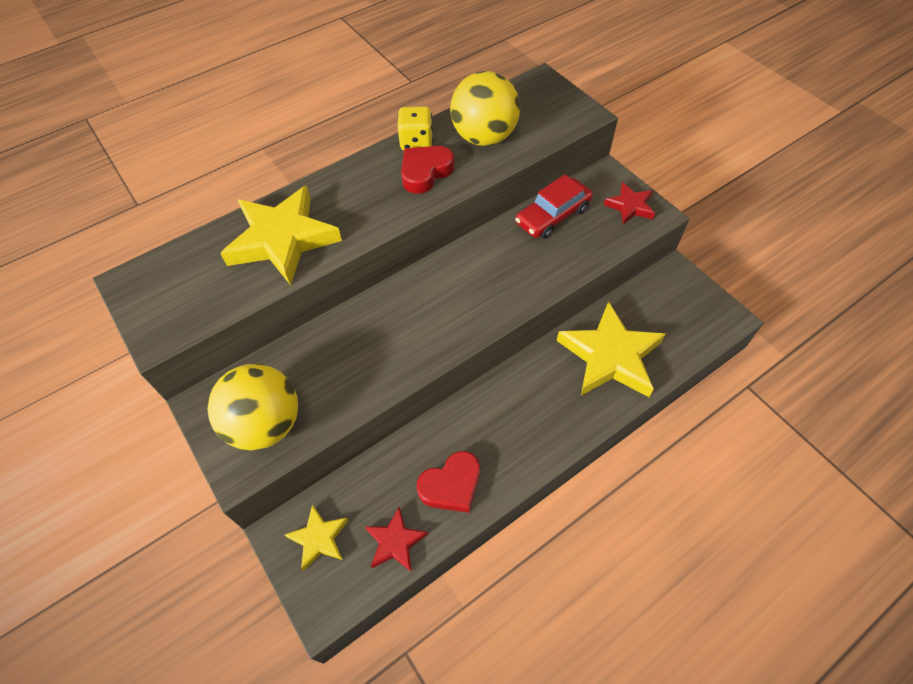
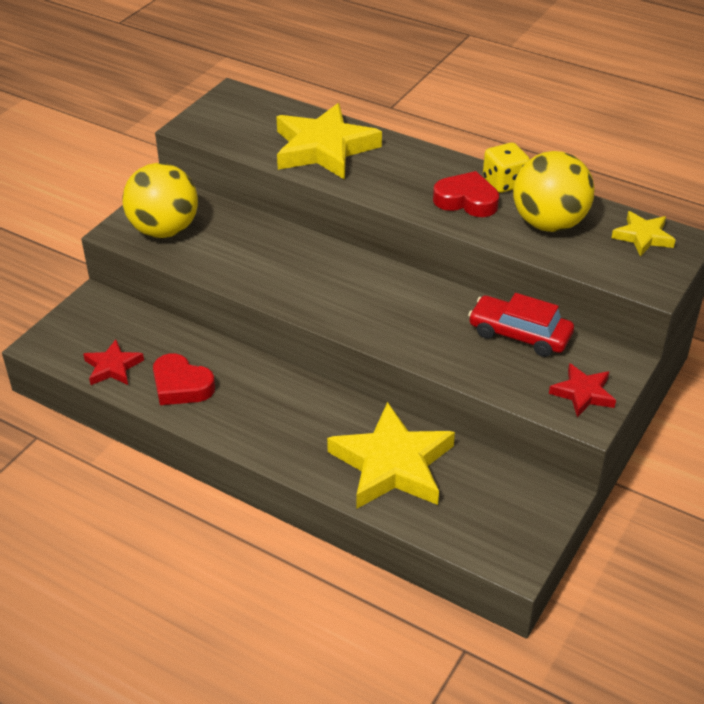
camera: 65 degrees right, 15 degrees down
yellow star [285,504,349,571] -> yellow star moved to [612,211,675,256]

